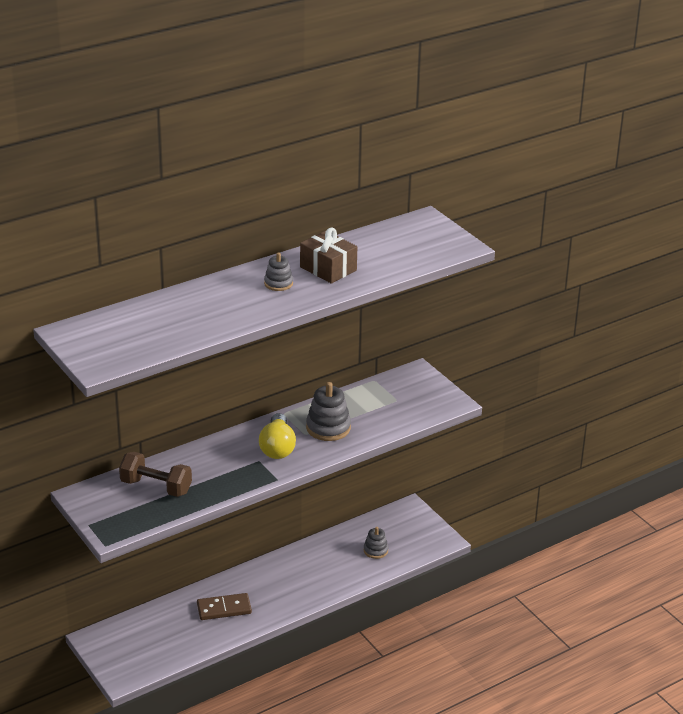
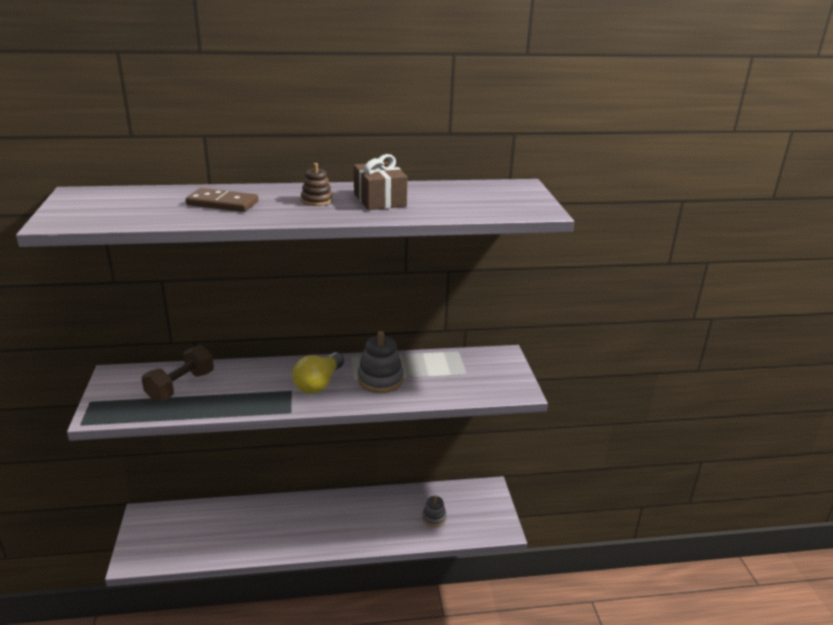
camera: 25 degrees right, 5 degrees down
brown dumbbell [119,452,192,497] -> brown dumbbell turned 75 degrees clockwise [142,345,214,402]
brown domino [197,593,252,620] -> brown domino moved to [186,188,258,212]
grey stacking toy [264,253,293,291] -> brown stacking toy [301,163,333,206]

